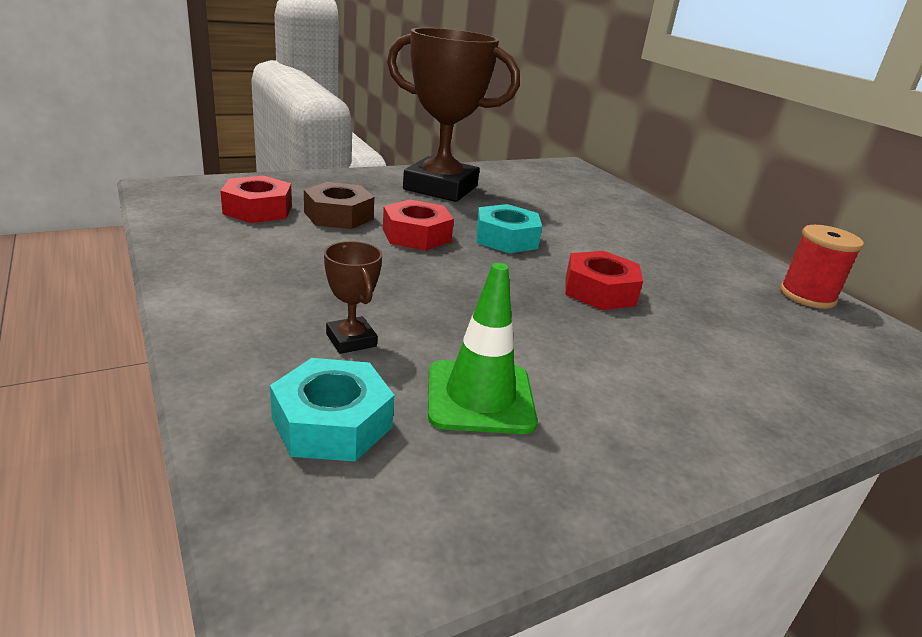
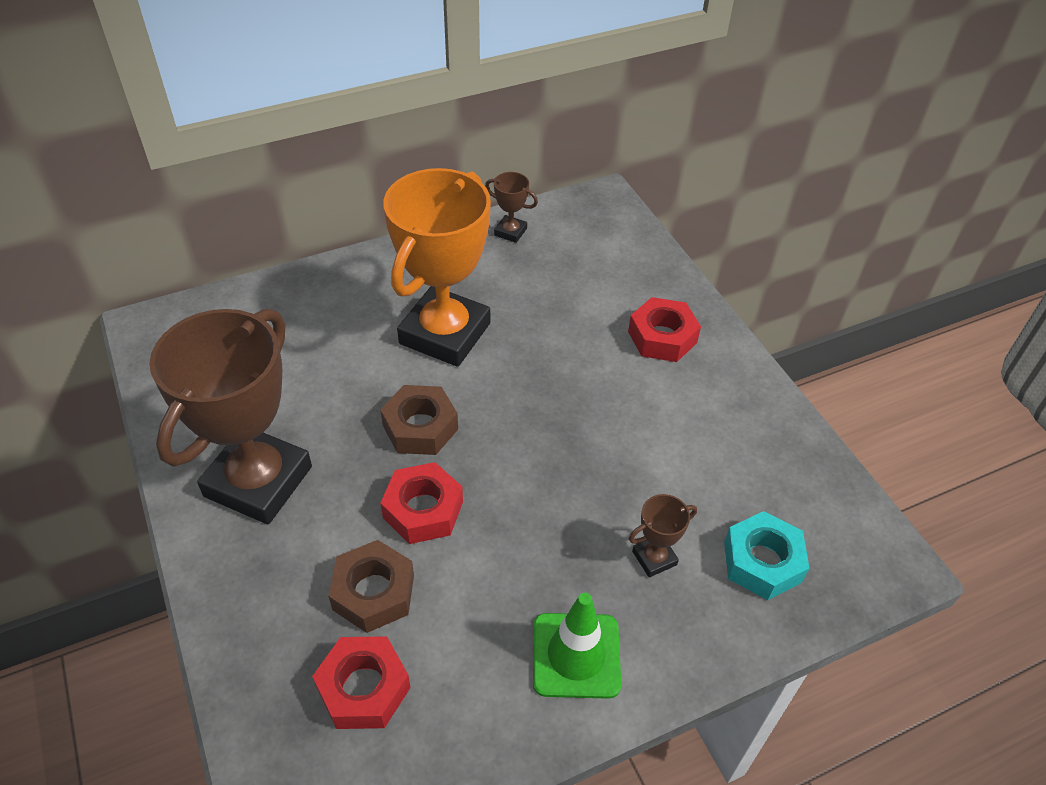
camera: 85 degrees left, 20 degrees up
green traffic cone [428,263,538,434] -> green traffic cone moved to [533,593,621,699]
turquoise nut [476,204,542,253] -> brown nut [380,385,458,455]
red nut [565,251,643,310] -> red nut moved to [628,297,701,362]
red spool [780,225,864,309] -> brown trophy [485,172,538,243]
none -> orange trophy [383,168,491,367]

